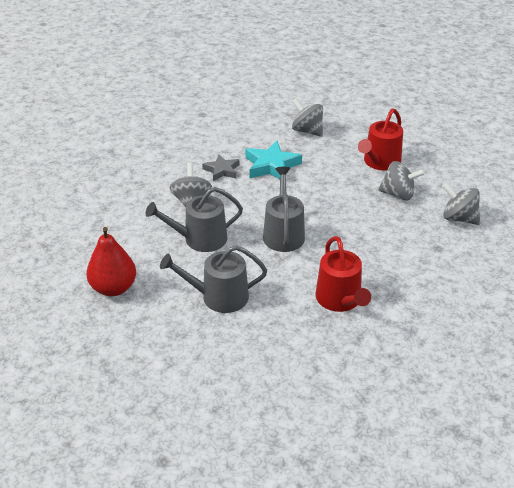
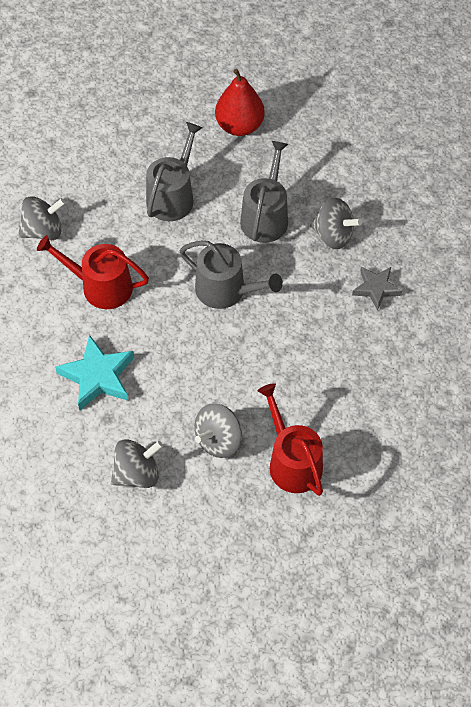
camera: 120 degrees right, 20 degrees up
turquoise star [245,141,302,179] -> turquoise star moved to [55,335,134,410]
grey spinning top [292,98,323,137] -> grey spinning top moved to [18,196,66,240]

